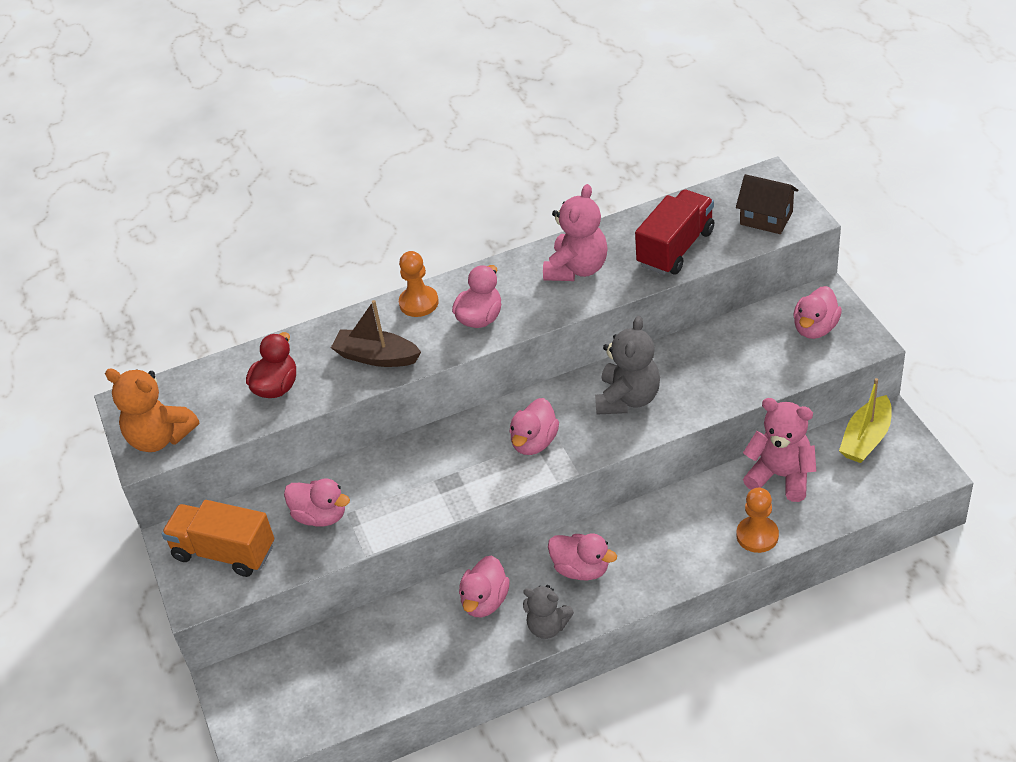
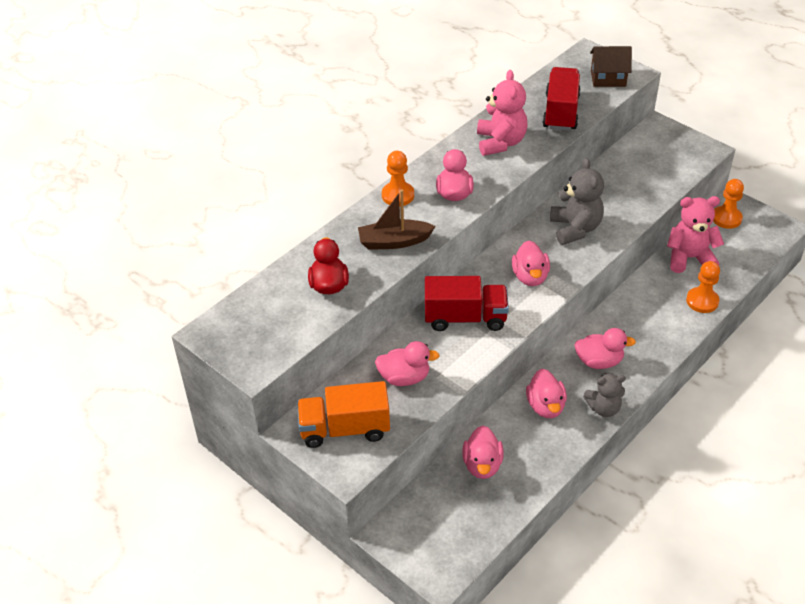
camera: 30 degrees left, 0 degrees up
orange teddy bear [105,368,199,452] -> none
pink duck [793,286,842,339] -> pink duck moved to [462,426,504,479]
yellow boat [839,378,892,463] -> orange pawn [713,179,744,229]
none -> red truck [425,276,509,331]

